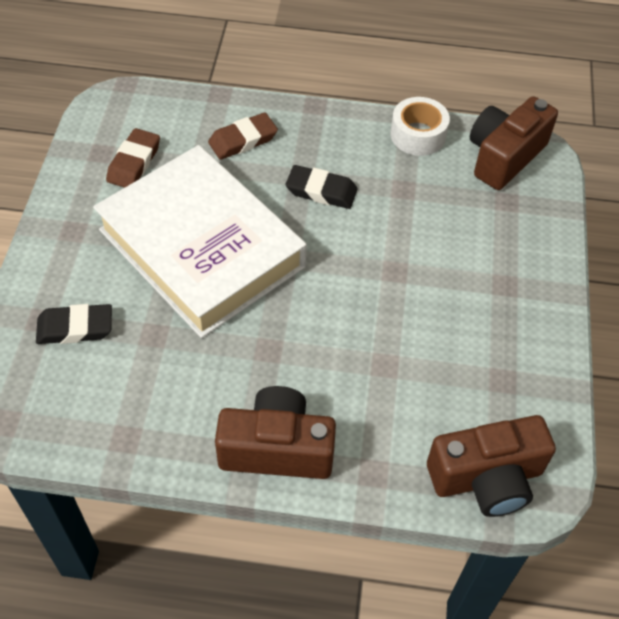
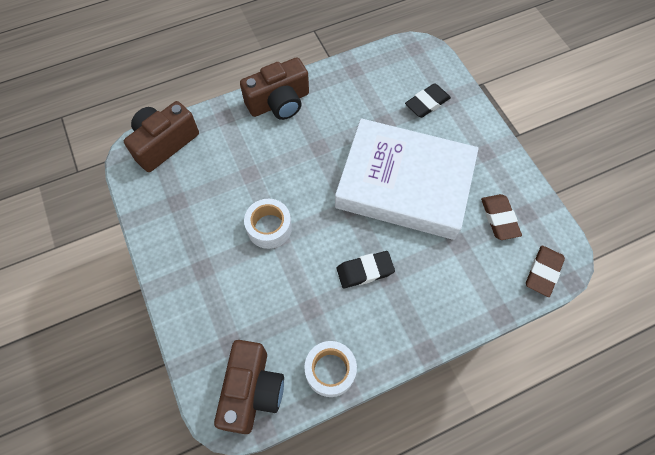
camera: 150 degrees right, 10 degrees up
brown eraser [208,113,278,160] -> brown eraser moved to [526,246,565,297]
none -> white tape [244,199,292,249]

